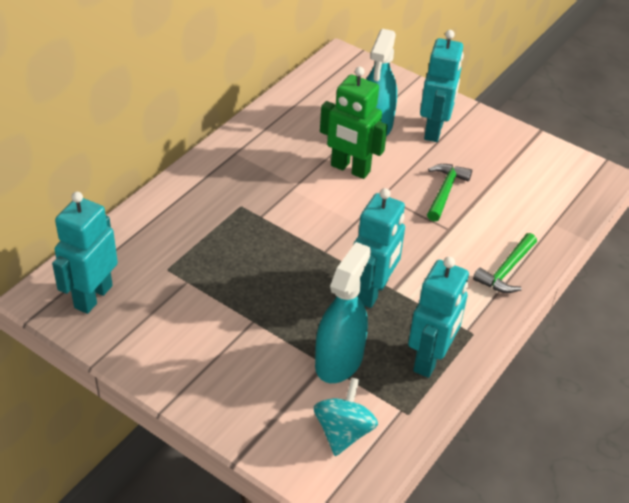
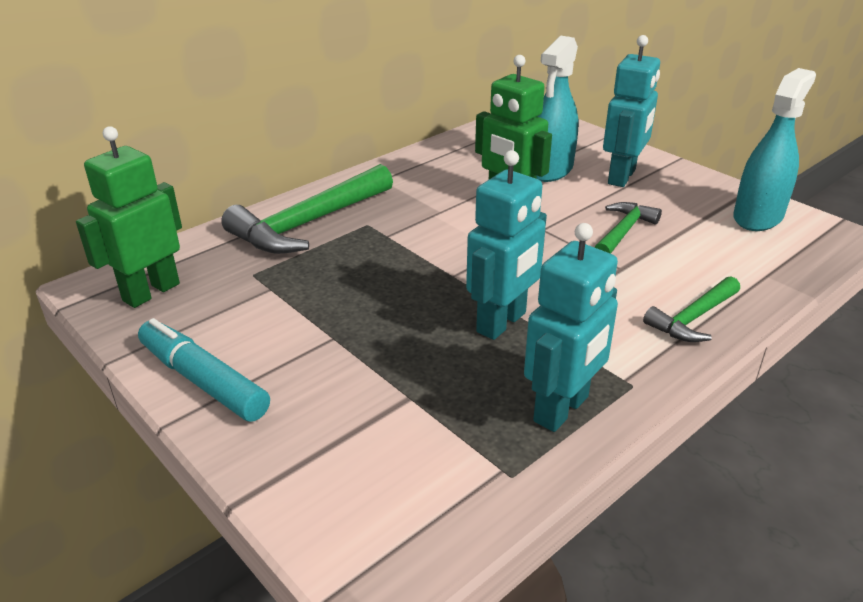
camera: 15 degrees right, 10 degrees down
turquoise robot [52,192,118,314] -> green robot [76,126,182,308]
turquoise spinning top [314,377,378,456] -> none
turquoise spray bottle [315,242,371,383] -> turquoise spray bottle moved to [733,68,816,231]
none -> turquoise marker [138,318,270,422]
none -> green hammer [221,164,393,254]

